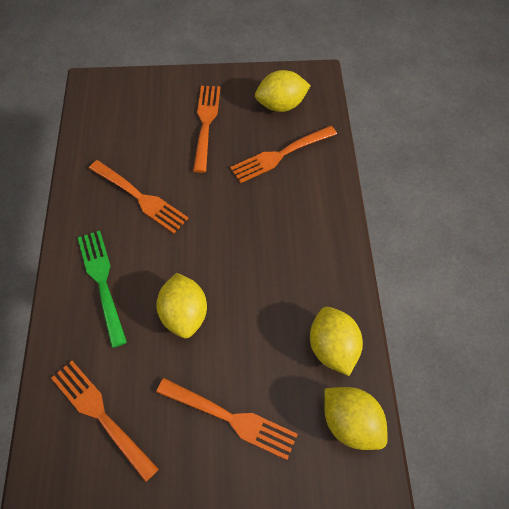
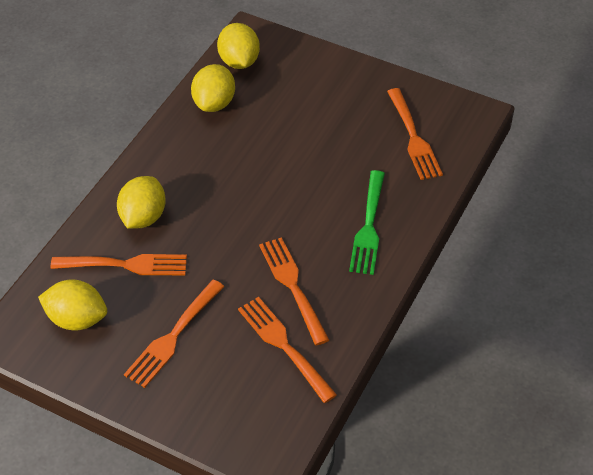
camera: 150 degrees left, 10 degrees down
yellow lemon [156,273,207,338] -> yellow lemon moved to [117,176,166,229]
orange fork [156,378,298,460] -> orange fork moved to [238,297,337,403]

